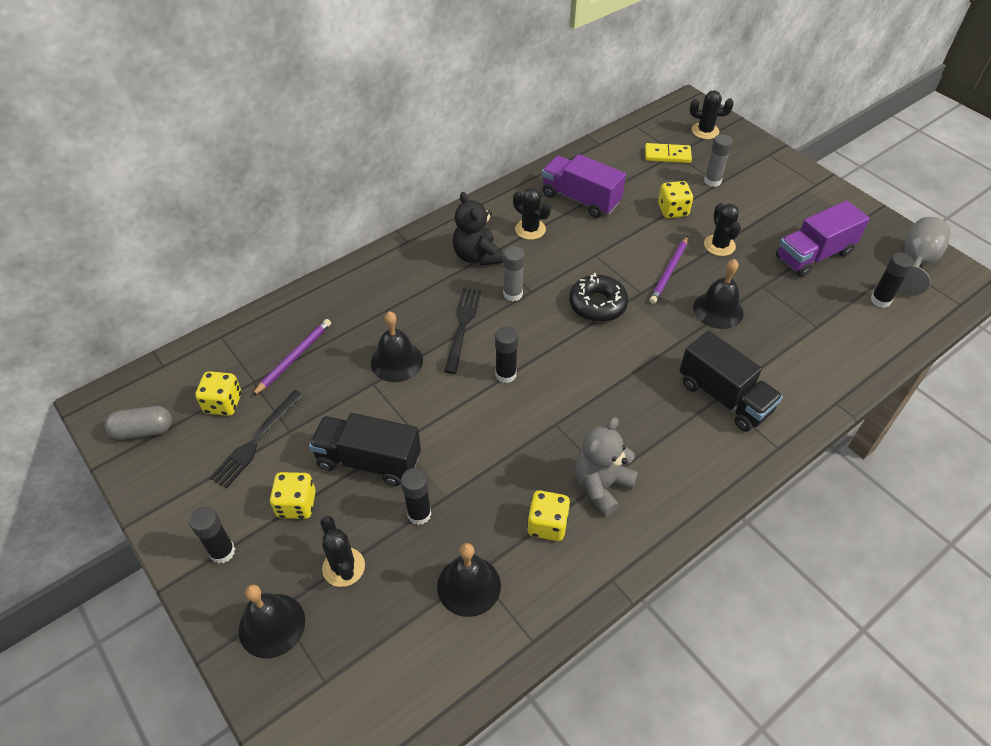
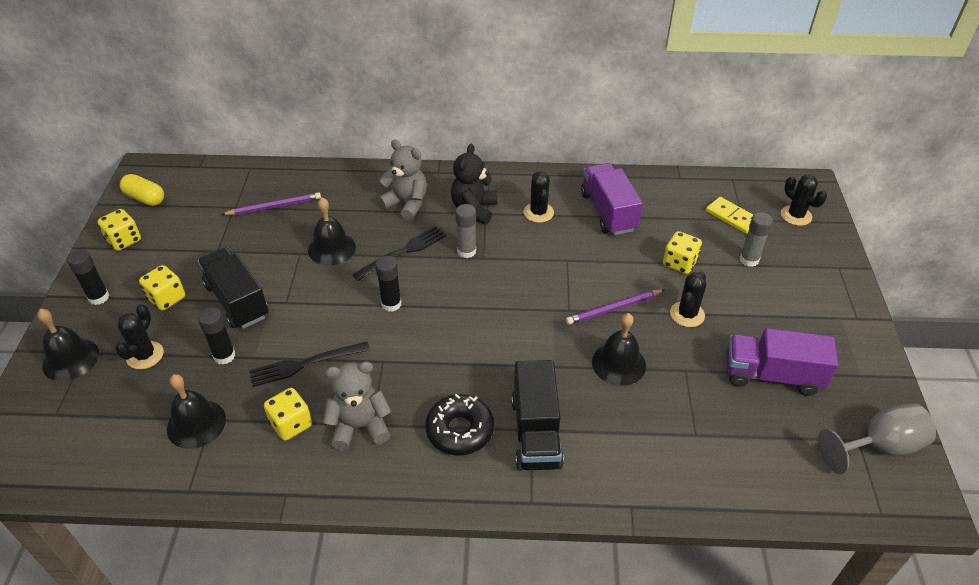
camera: 40 degrees right, 5 degrees down
grey capsule [104,406,172,440] -> yellow capsule [120,174,164,206]
yellow dice [195,371,241,416] -> yellow dice moved to [98,209,141,251]
black fork [209,390,304,489] -> black fork moved to [249,342,370,387]
black donut [569,273,628,322] -> black donut moved to [426,394,494,456]
black glue stick [871,252,914,308] -> none
none -> grey teddy bear [378,140,427,221]

